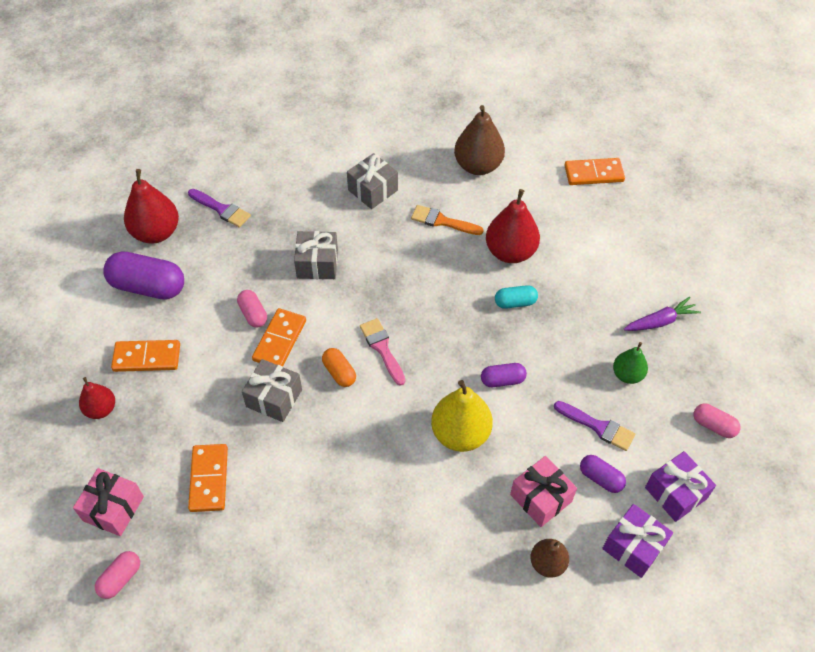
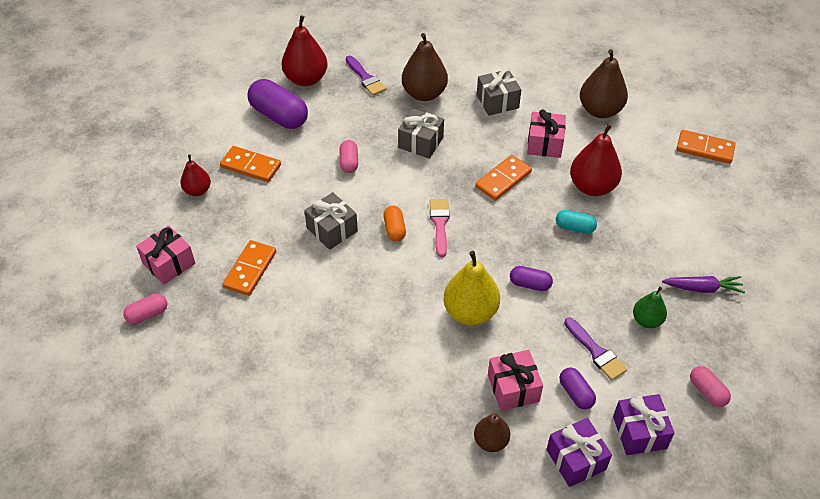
camera: 25 degrees right, 5 degrees down
orange domino [252,308,306,366] -> orange domino moved to [475,155,532,201]
orange brush [411,205,484,235] -> pink gift [527,109,566,158]
none -> brown pear [402,33,448,101]

